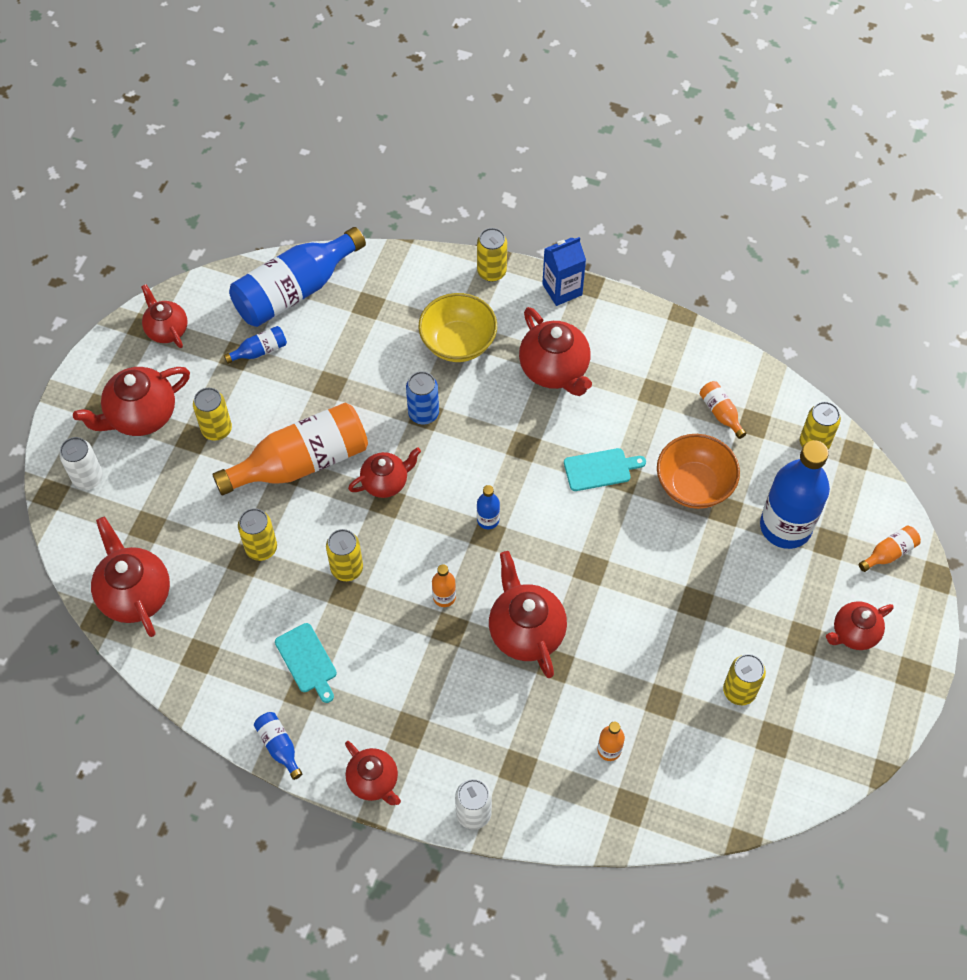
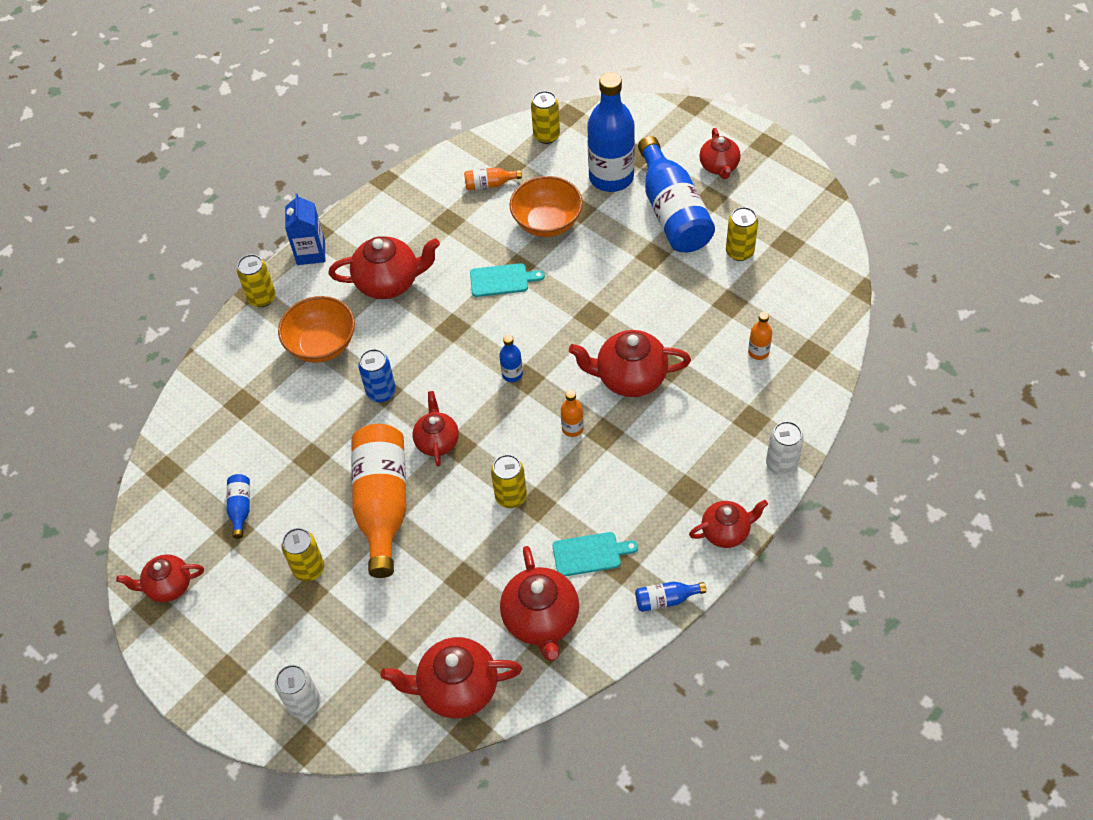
camera: 65 degrees left, 5 degrees down
red teapot [73,367,190,436] -> red teapot moved to [500,546,579,661]
blue bottle [229,227,366,327] -> blue bottle moved to [638,136,715,252]
yellow can [238,508,277,561] -> none
yellow bowl [418,293,497,362] -> orange bowl [278,296,355,363]
turquoise cutting board [564,448,646,491] -> turquoise cutting board turned 75 degrees clockwise [470,263,545,297]
orange bottle [859,526,921,572] -> none

